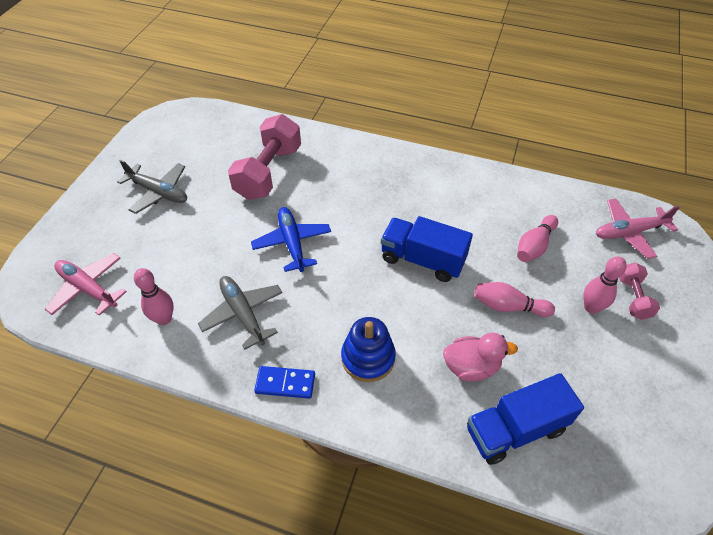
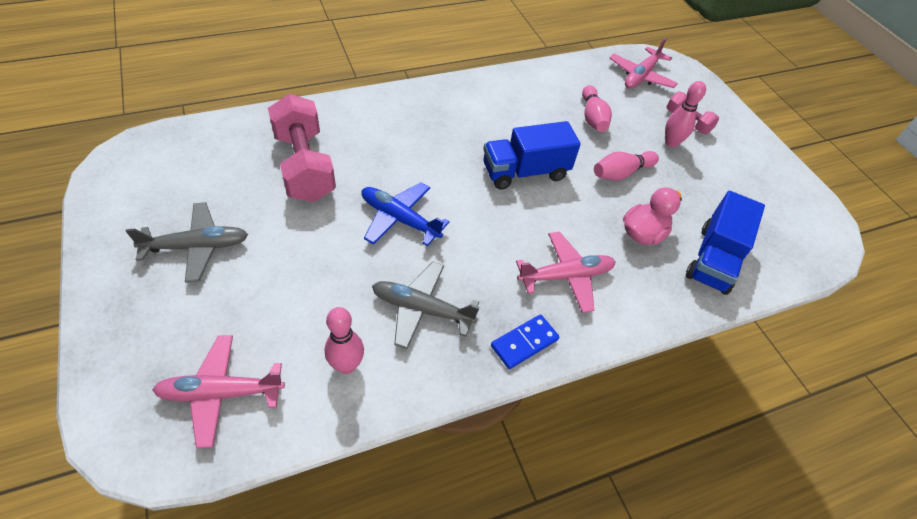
camera: 45 degrees left, 0 degrees up
blue stacking toy [341,317,396,382] -> pink plane [516,232,616,313]

